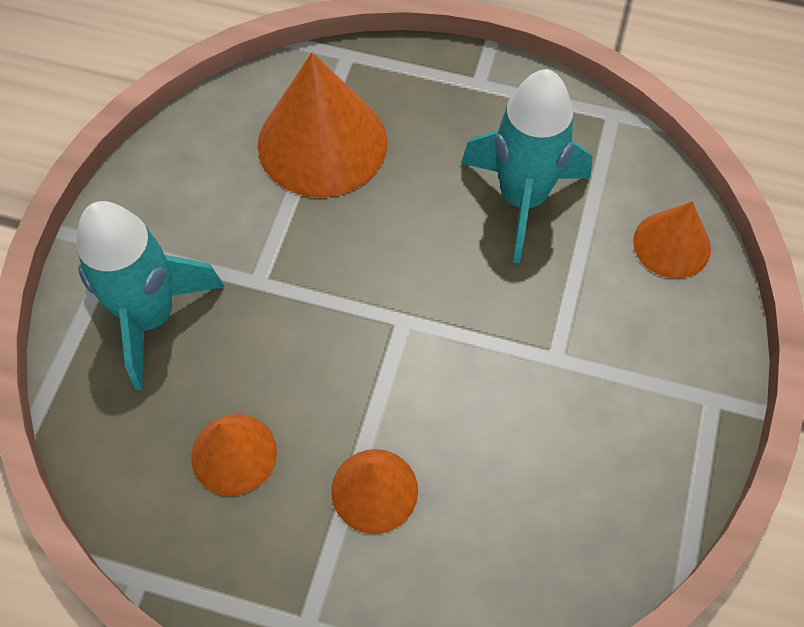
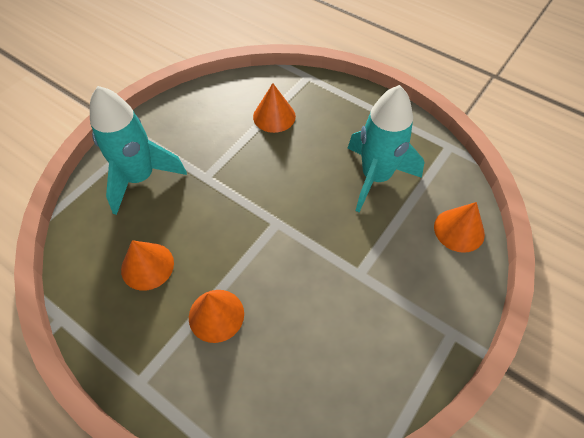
camera: 20 degrees right, 5 degrees down
orange cone [258,52,387,197] -> orange cone [253,83,296,133], size x0.56

